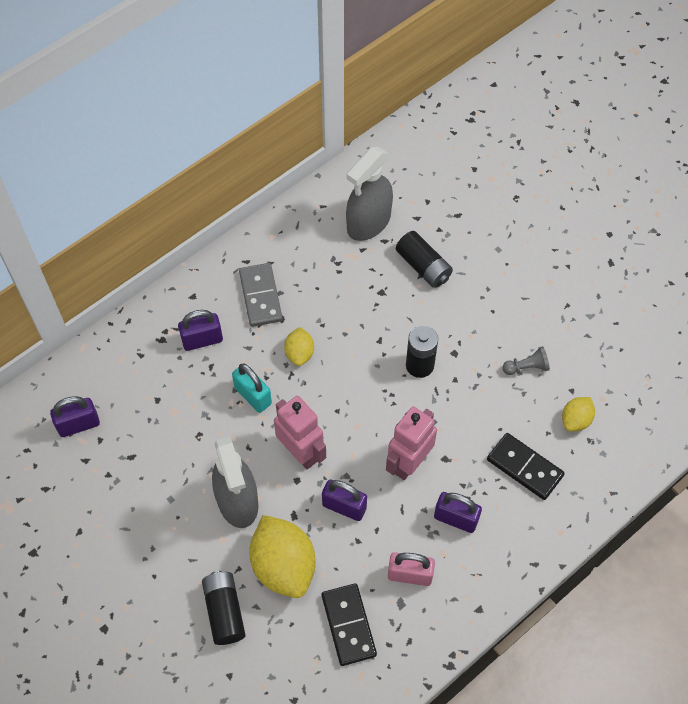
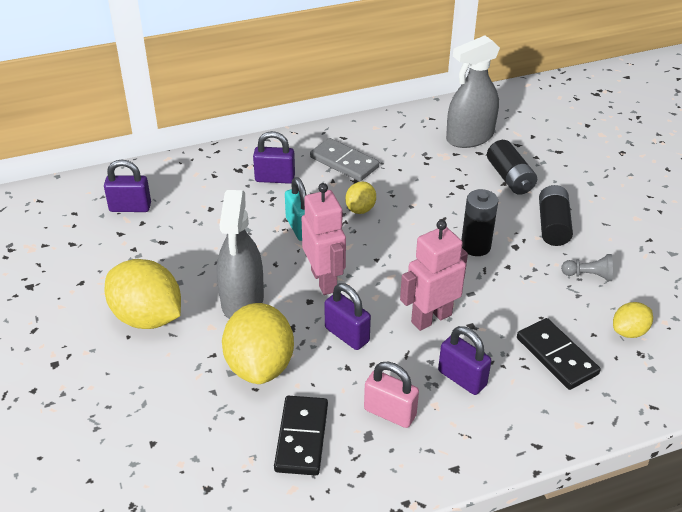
camera: 20 degrees right, 20 degrees down
black battery [202,571,246,645] -> black battery moved to [539,185,573,246]
grey domino [239,263,283,327] -> grey domino turned 60 degrees counterclockwise [310,138,379,181]
none -> yellow lemon [105,259,181,329]

